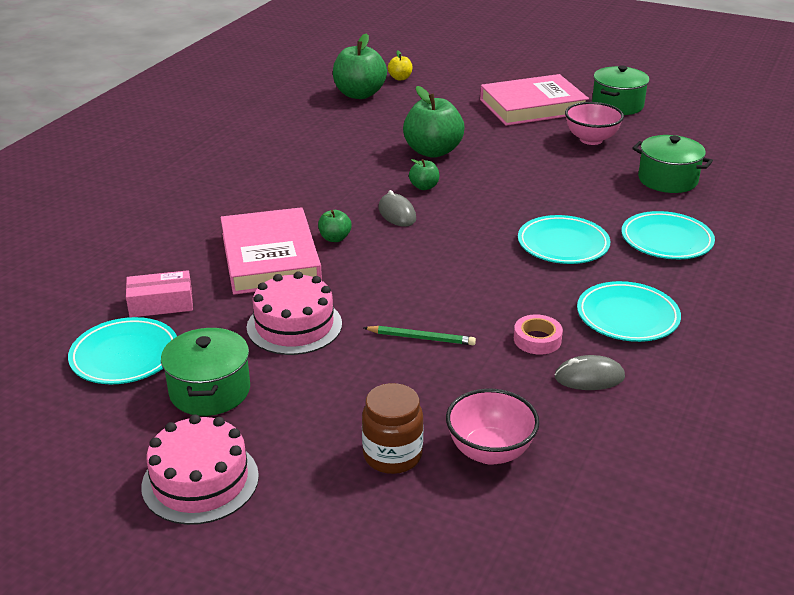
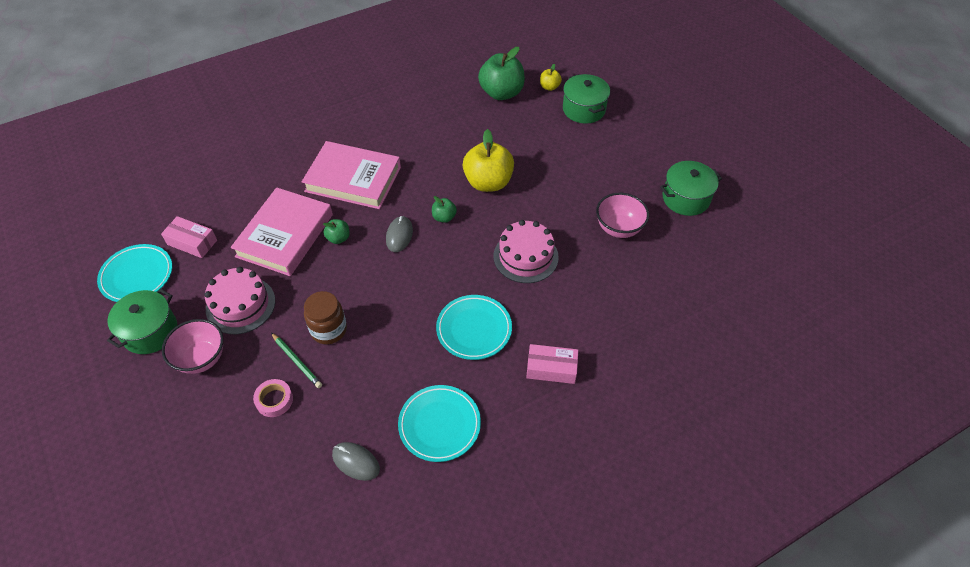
camera: 35 degrees right, 20 degrees up
pink cake [141,414,259,525] -> pink cake moved to [493,220,559,283]
brown jar [362,383,424,474] -> brown jar moved to [304,291,347,344]
green apple [403,86,465,158] -> yellow apple [463,129,514,192]
pink bowl [446,388,539,465] -> pink bowl moved to [162,319,224,374]
pink book [480,74,589,126] -> pink book moved to [302,141,401,209]
pink tape [514,314,563,355] -> pink tape moved to [253,379,293,417]
turquoise plate [621,211,715,259] -> pink box [526,344,578,384]
green pot [632,135,713,193] -> green pot moved to [563,74,610,124]

